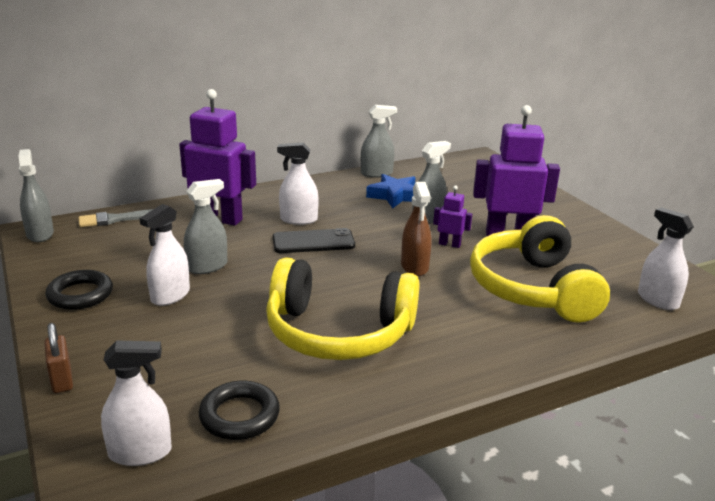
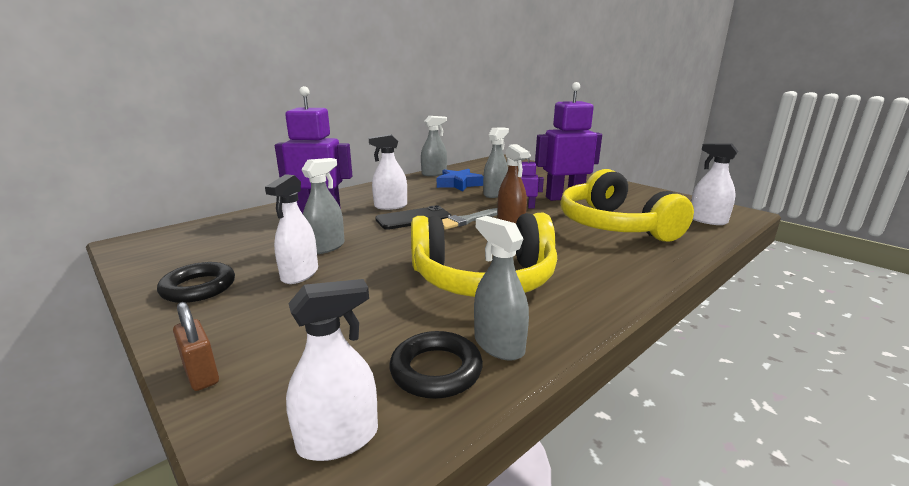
camera: 15 degrees left, 5 degrees down
grey spray bottle [19,149,54,242] -> grey spray bottle moved to [474,216,529,361]
grey brush [78,209,153,227] -> grey brush moved to [442,208,497,230]

